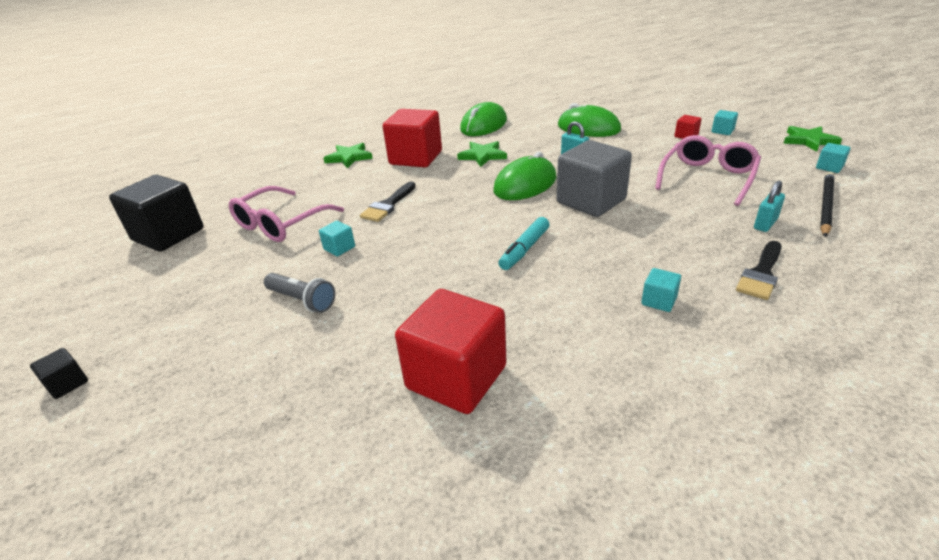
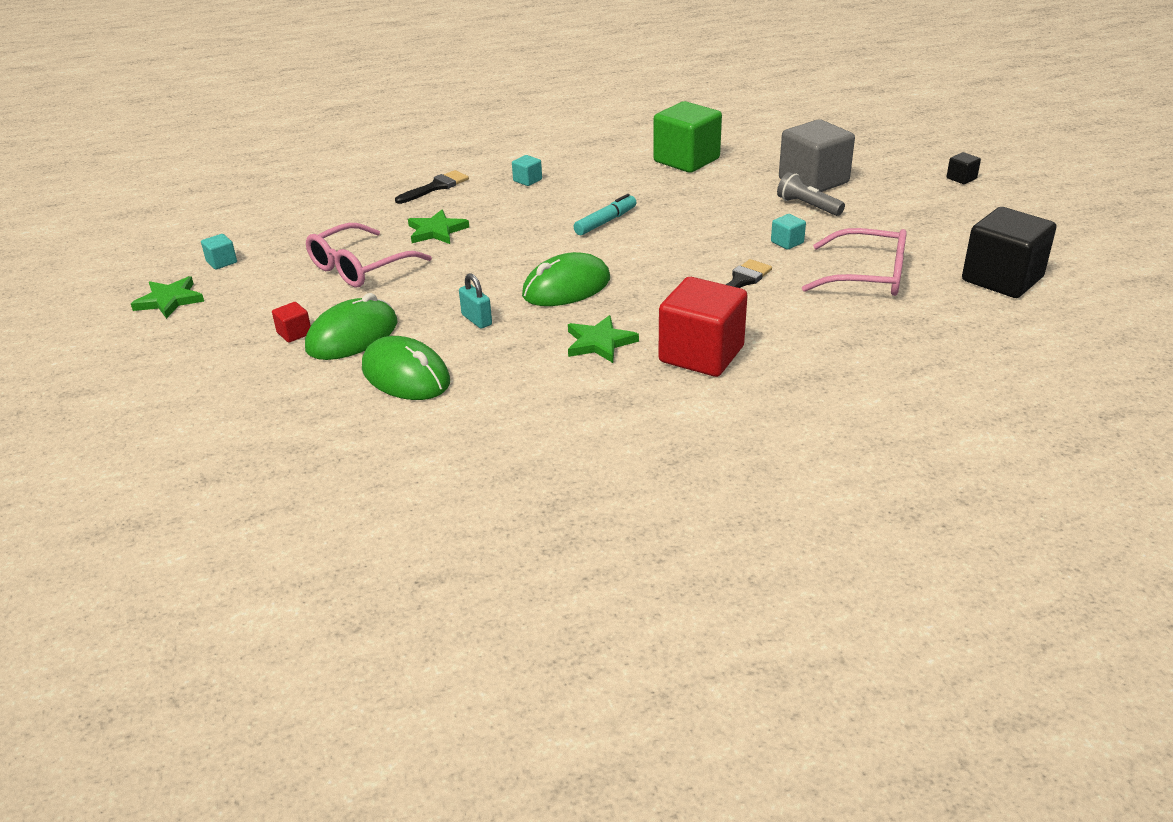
camera: 170 degrees left, 0 degrees up
pink glasses [229,186,344,242] -> pink glasses turned 60 degrees clockwise [802,228,907,296]
green star [323,143,373,168] -> green star moved to [408,210,469,244]
red cube [395,289,506,414] -> green cube [653,101,722,173]
green mouse [460,102,507,136] -> green mouse moved to [305,293,398,360]
grey cube [556,140,632,217] -> grey cube moved to [779,119,855,192]
turquoise cube [712,110,738,135] -> none
turquoise padlock [754,181,785,232] -> none
black pencil [820,172,834,237] -> none

